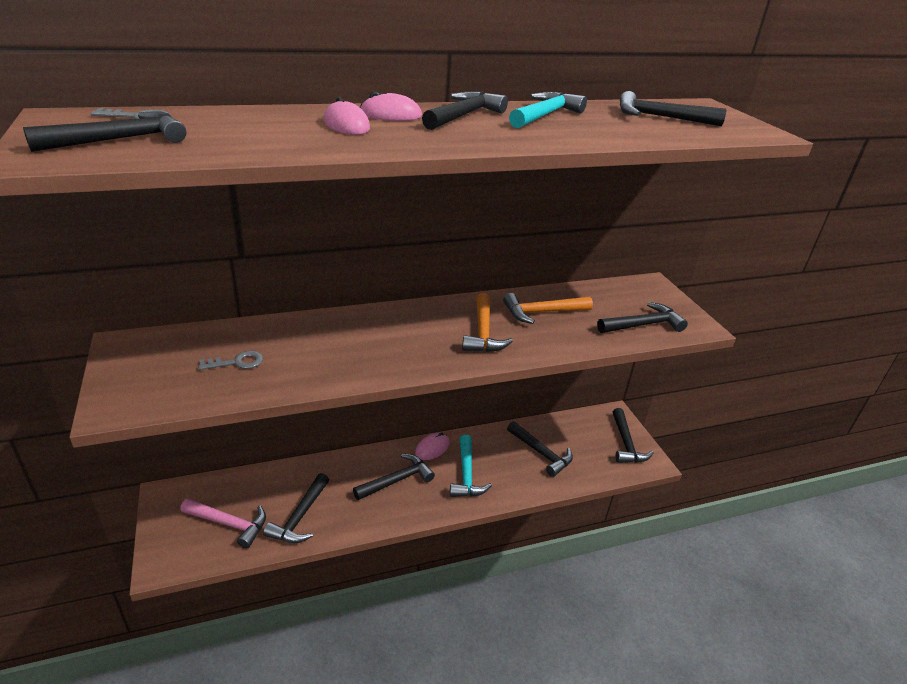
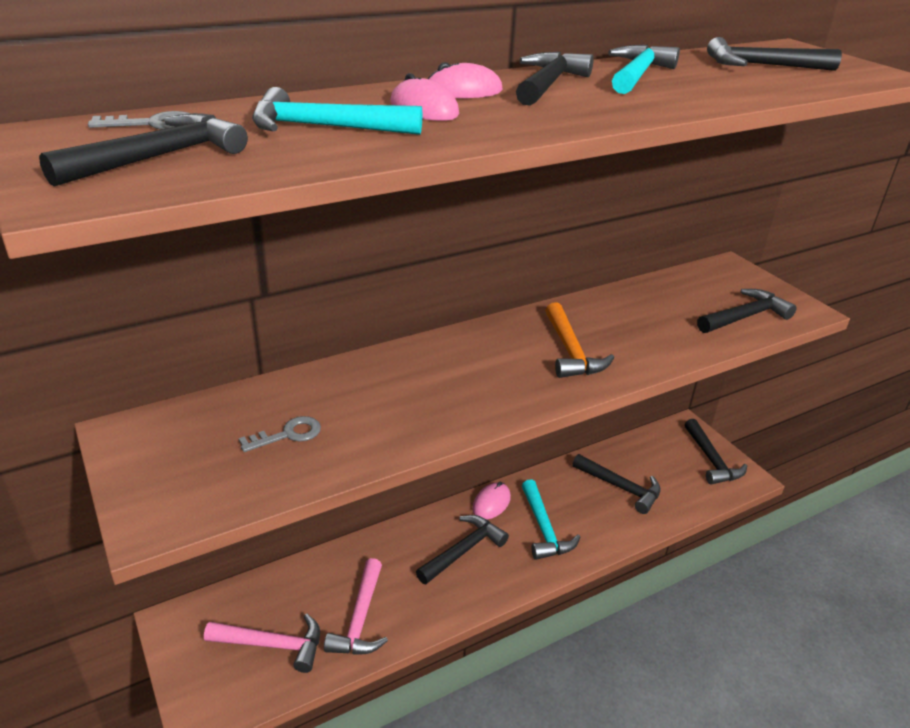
camera: 10 degrees left, 0 degrees up
black hammer [263,473,329,543] -> pink hammer [324,558,388,655]
orange hammer [503,293,593,324] -> none
none -> turquoise hammer [252,87,422,135]

